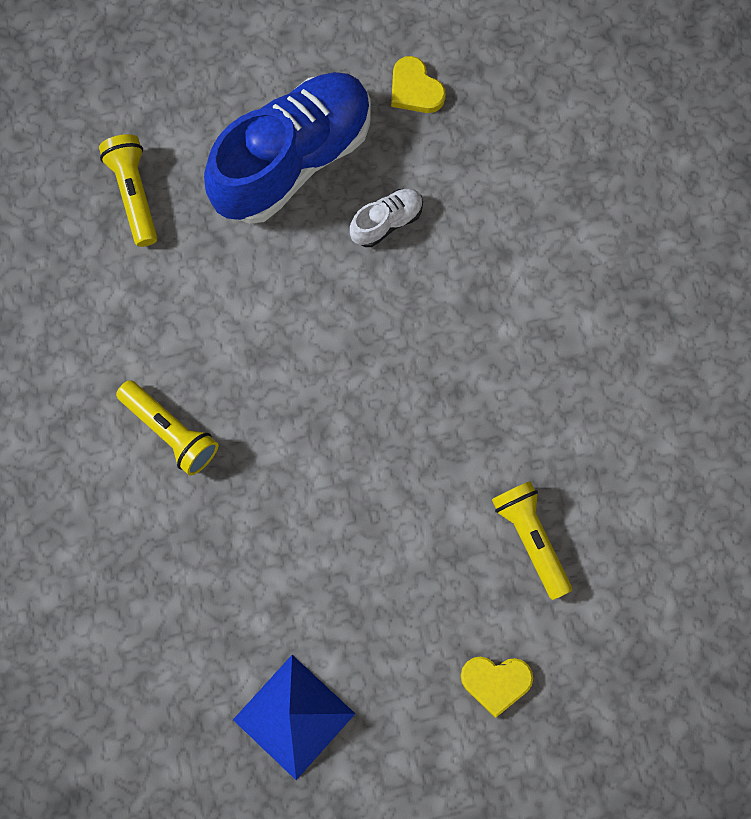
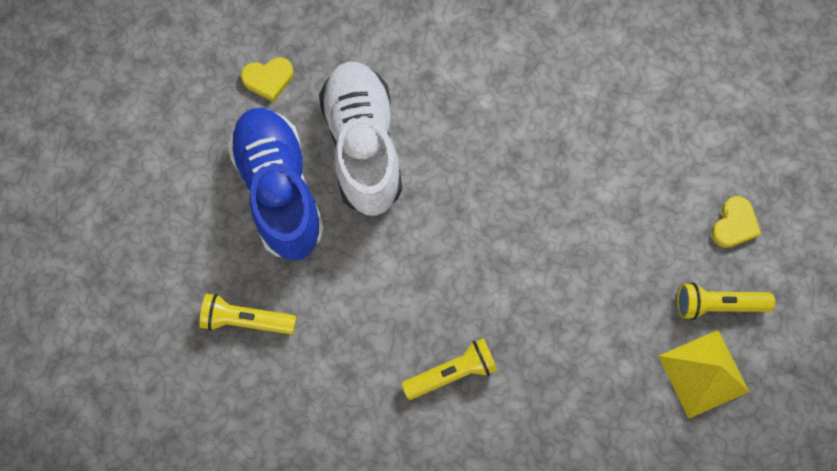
camera: 65 degrees left, 0 degrees up
blue pyramid [233,655,355,780] -> yellow pyramid [659,330,749,419]
white shoe [350,189,423,247] -> white shoe [319,62,402,216], size x2.37
yellow flashlight [492,481,572,600] -> yellow flashlight moved to [677,282,775,320]

